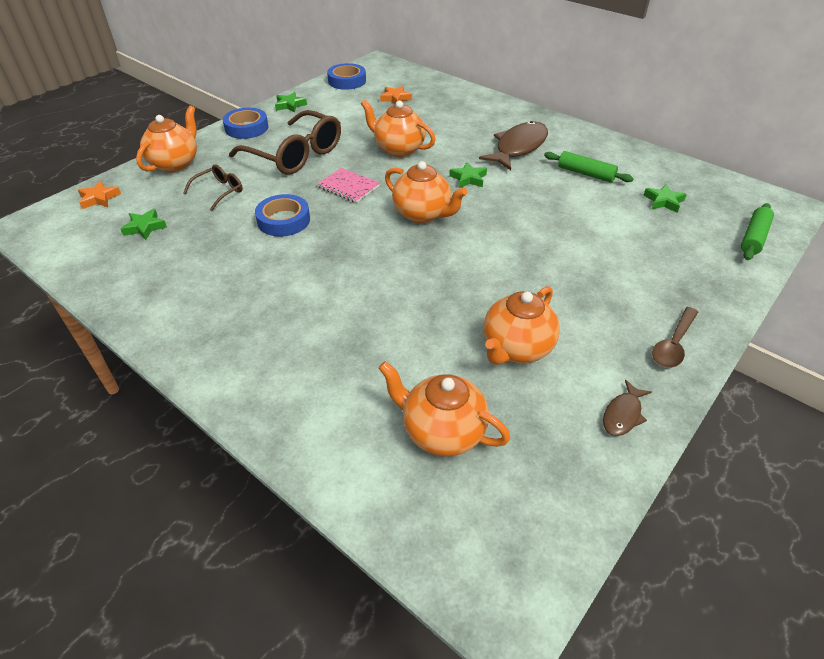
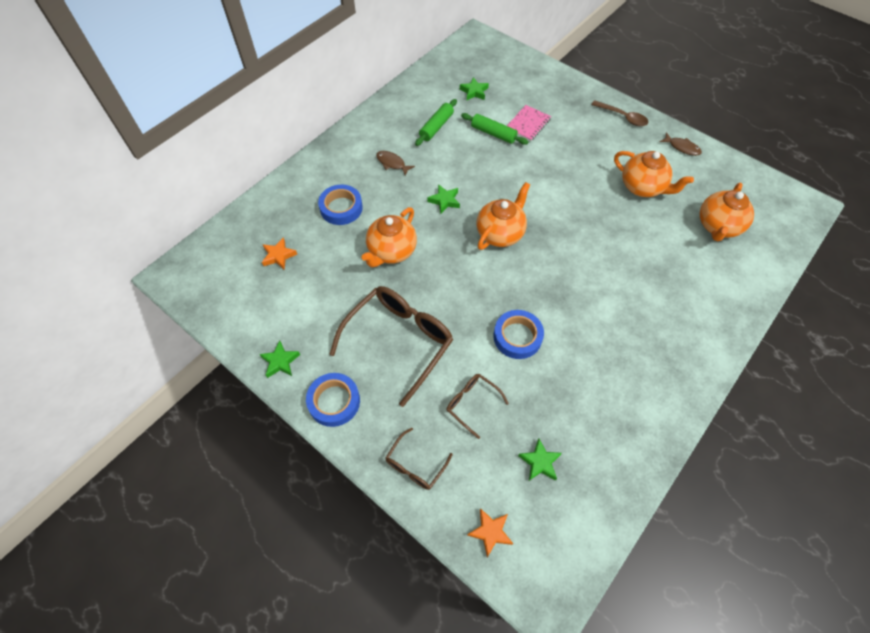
camera: 90 degrees left, 15 degrees up
orange teapot [136,106,197,173] -> brown glasses [386,428,453,490]
pink notebook [317,168,379,203] -> pink notebook moved to [507,105,551,141]
blue tape [327,63,366,90] -> blue tape moved to [318,185,363,225]
brown fish [479,121,548,170] -> brown fish [376,151,415,176], size x0.50
green rolling pin [741,203,774,260] -> green rolling pin moved to [461,113,528,145]

